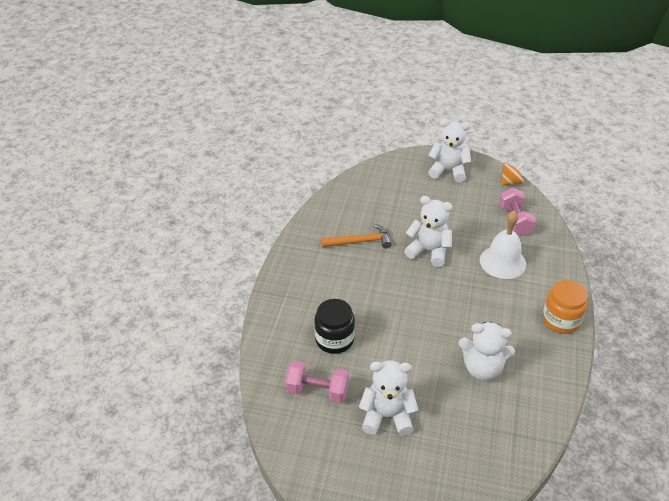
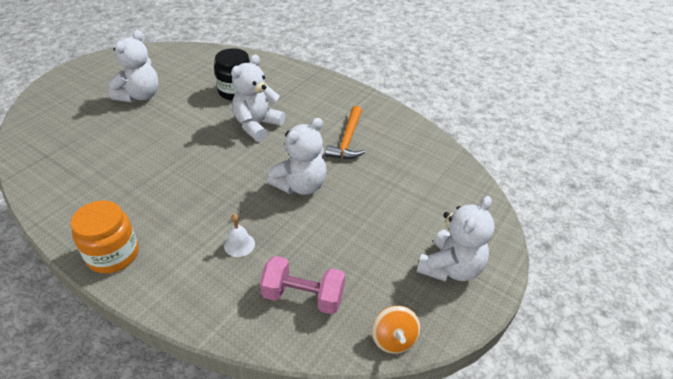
camera: 110 degrees right, 0 degrees up
pink dumbbell [285,361,349,403] -> none
white teddy bear [459,322,515,381] -> white teddy bear moved to [231,54,285,142]
white bell [480,211,526,279] -> white bell [224,214,255,257], size x0.48

